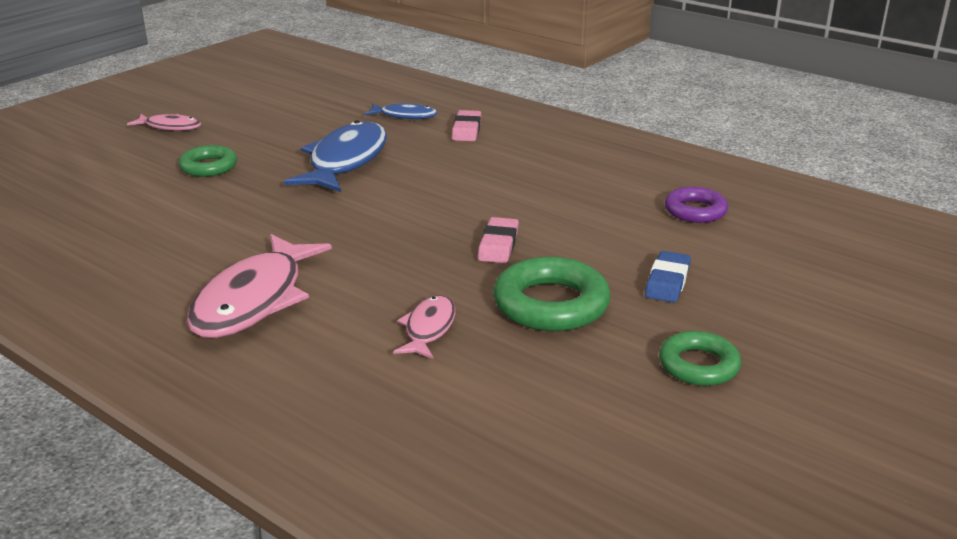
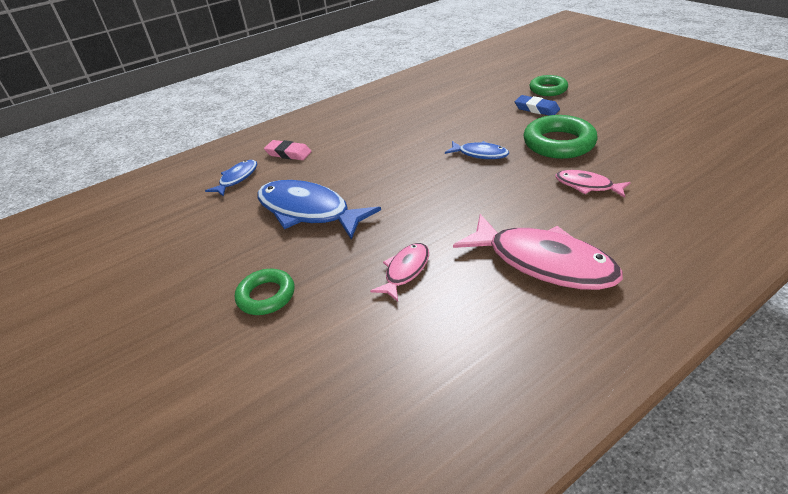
camera: 70 degrees left, 10 degrees up
pink fish [127,114,201,131] -> pink fish moved to [370,243,429,301]
pink eraser [478,217,519,263] -> blue fish [445,141,509,159]
green ring [659,331,741,386] -> green ring moved to [529,75,568,96]
purple ring [665,187,728,223] -> none

